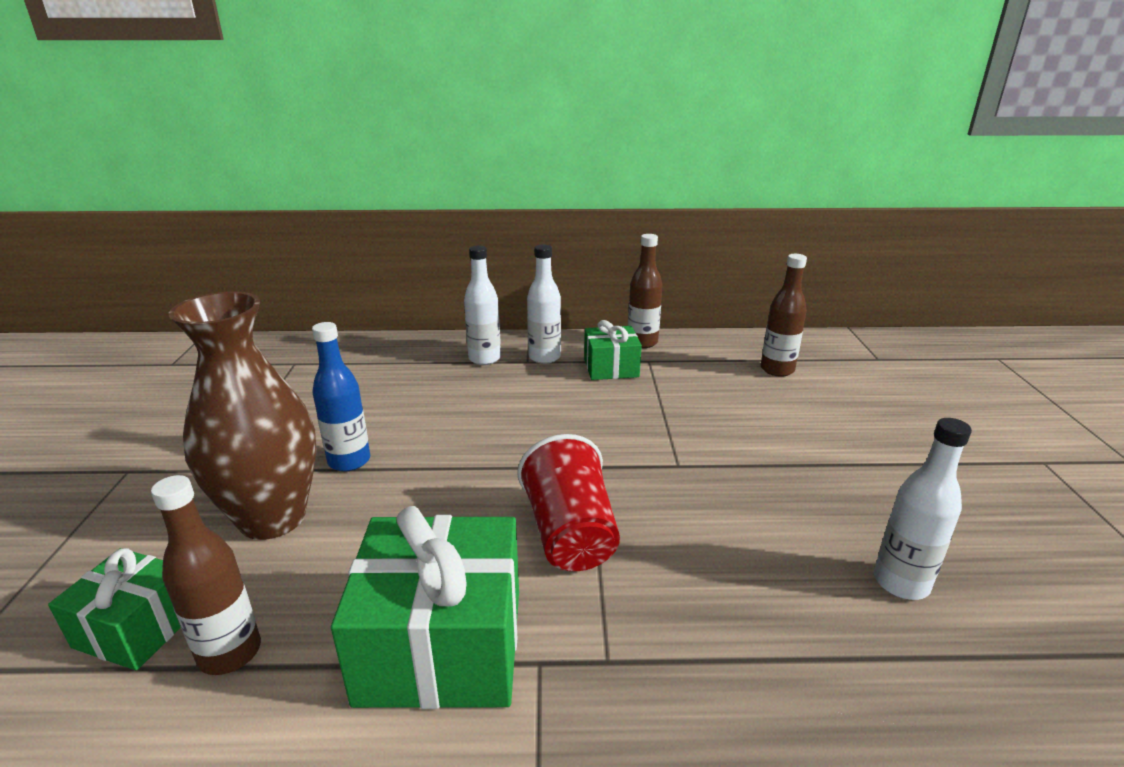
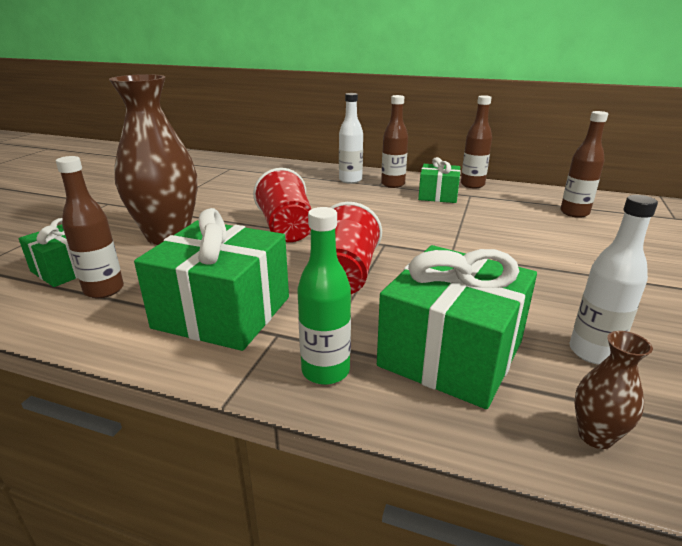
camera: 20 degrees right, 0 degrees up
blue bottle [312,322,370,471] -> none
white bottle [527,245,561,364] -> brown bottle [381,95,408,188]
none -> red cup [253,168,311,242]
none -> green bottle [297,207,351,385]
none -> green gift [377,245,537,409]
none -> brown vase [574,331,653,449]

